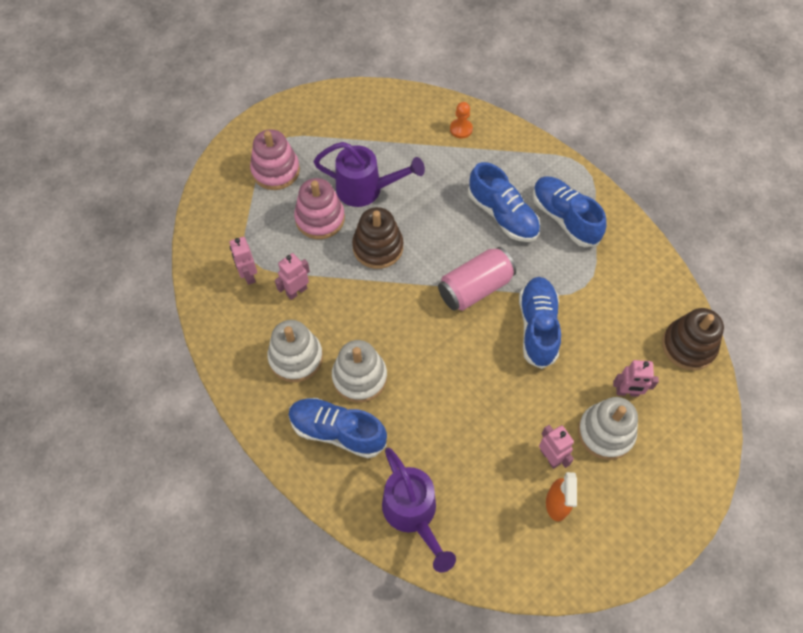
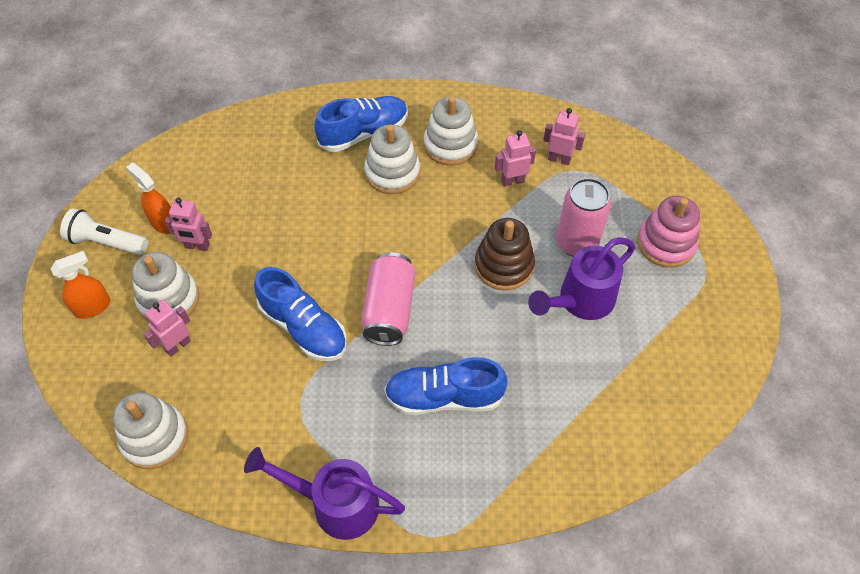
camera: 130 degrees right, 5 degrees down
pink robot [275,253,310,300] -> pink robot turned 105 degrees counterclockwise [495,130,536,187]
pink stacking toy [294,178,345,239] -> pink can [556,178,611,257]
purple watering can [382,448,456,573] -> purple watering can moved to [244,447,405,540]
orange pawn [450,102,473,138] -> none
blue shoe [533,176,607,247] -> none
brown stacking toy [662,308,724,371] -> white stacking toy [113,392,188,469]
none -> orange spray bottle [51,251,111,319]
none -> white flashlight [60,208,148,255]

